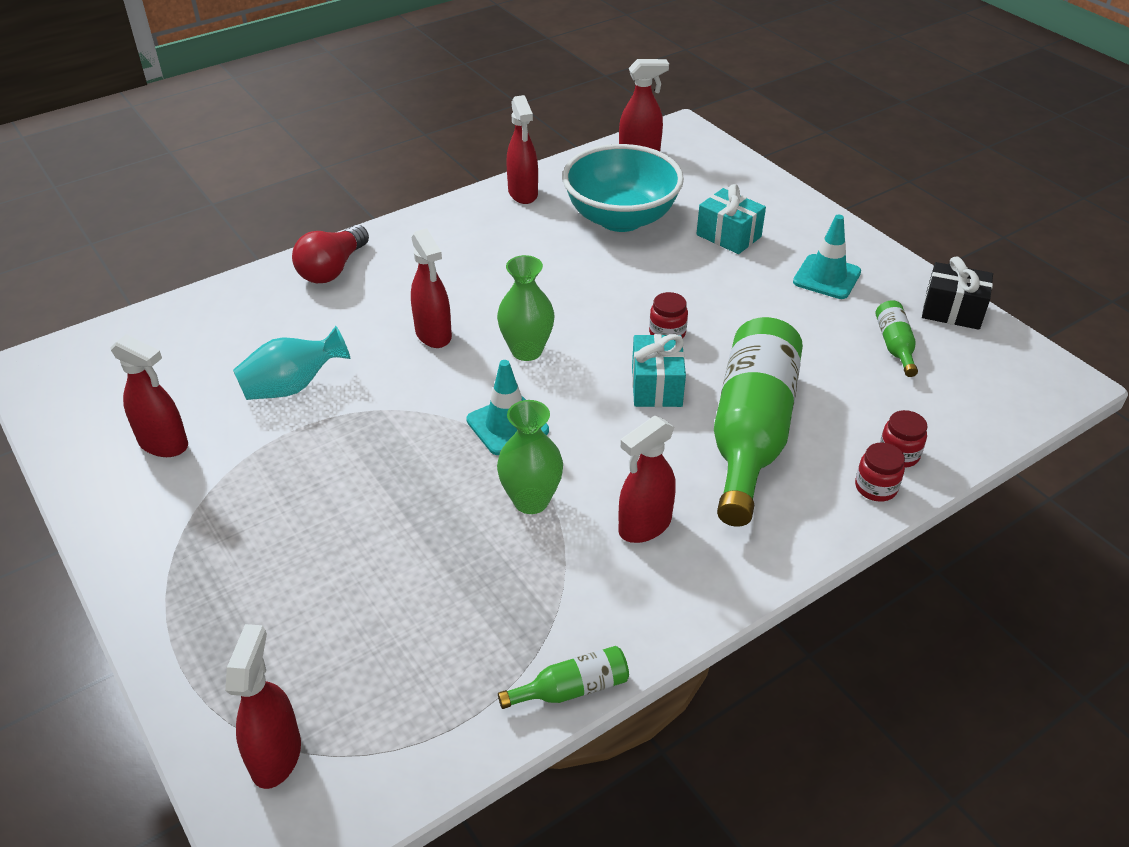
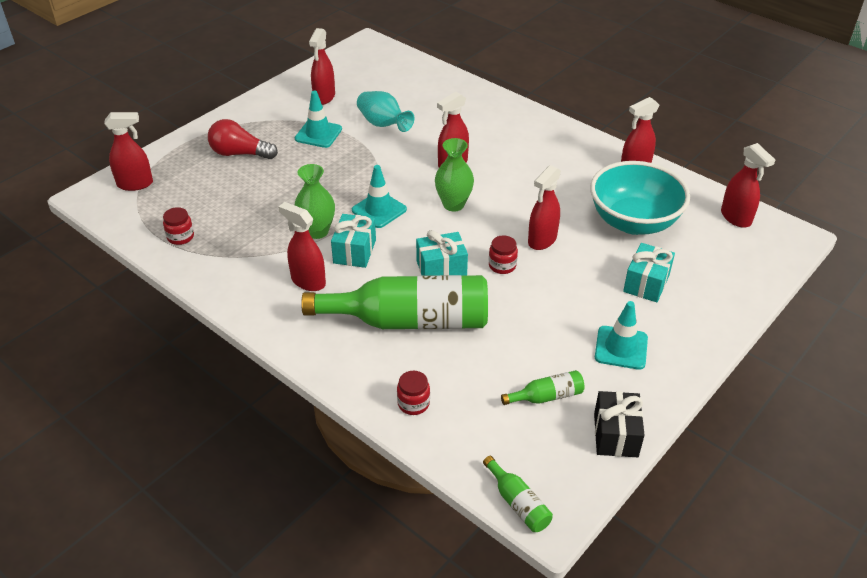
camera: 75 degrees right, 0 degrees up
red light bulb [292,225,369,283] -> red light bulb moved to [208,119,278,159]
green bottle [498,646,629,709] -> green bottle moved to [483,456,553,532]
red jar [855,443,905,502] -> red jar moved to [163,207,194,245]
none -> turquoise traffic cone [295,91,342,148]
none -> turquoise gift [331,214,376,268]
none -> red spray bottle [528,165,561,250]

